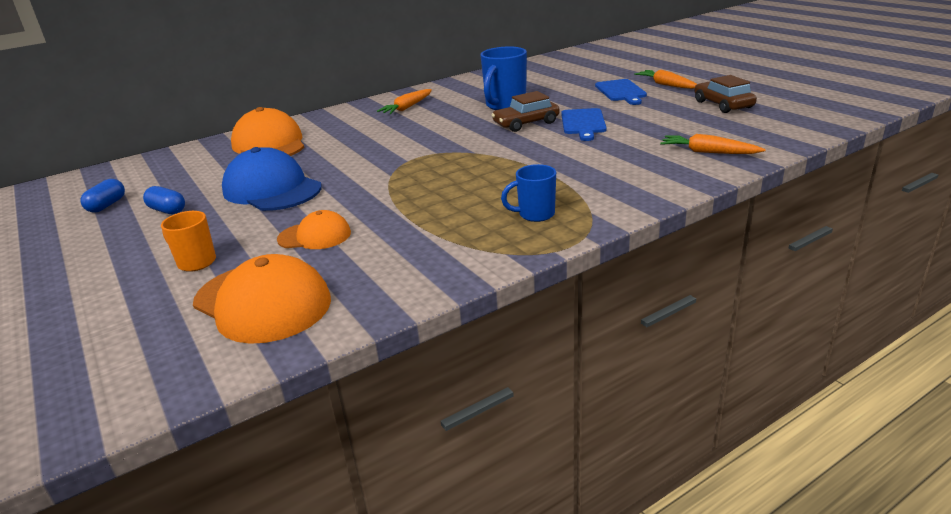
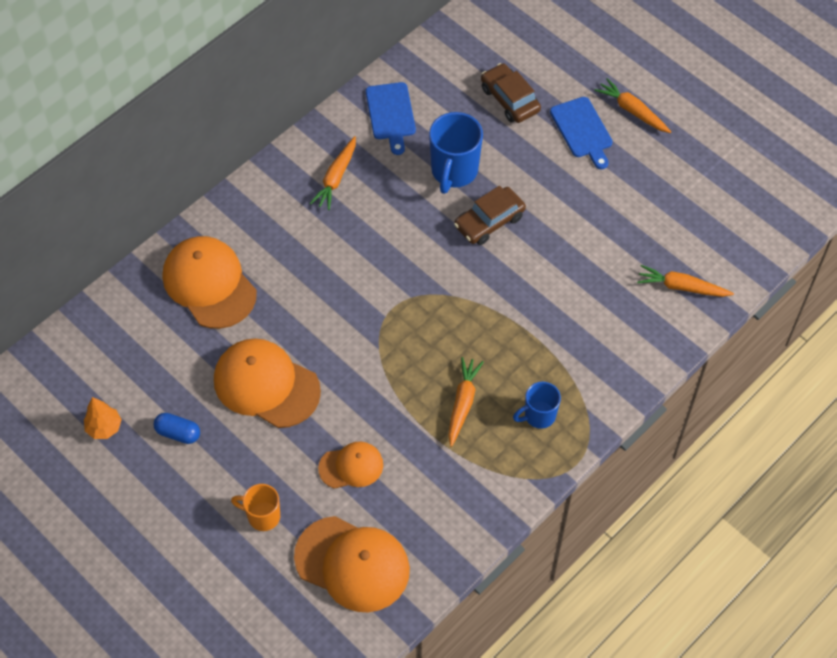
camera: 15 degrees left, 30 degrees up
blue capsule [80,179,125,212] -> orange tree [84,397,122,439]
blue cap [222,147,322,211] -> orange cap [214,338,321,428]
blue cutting board [561,108,607,141] -> blue cutting board moved to [366,82,416,155]
brown car [694,75,757,113] -> brown car moved to [481,63,541,123]
none -> orange carrot [448,357,484,447]

